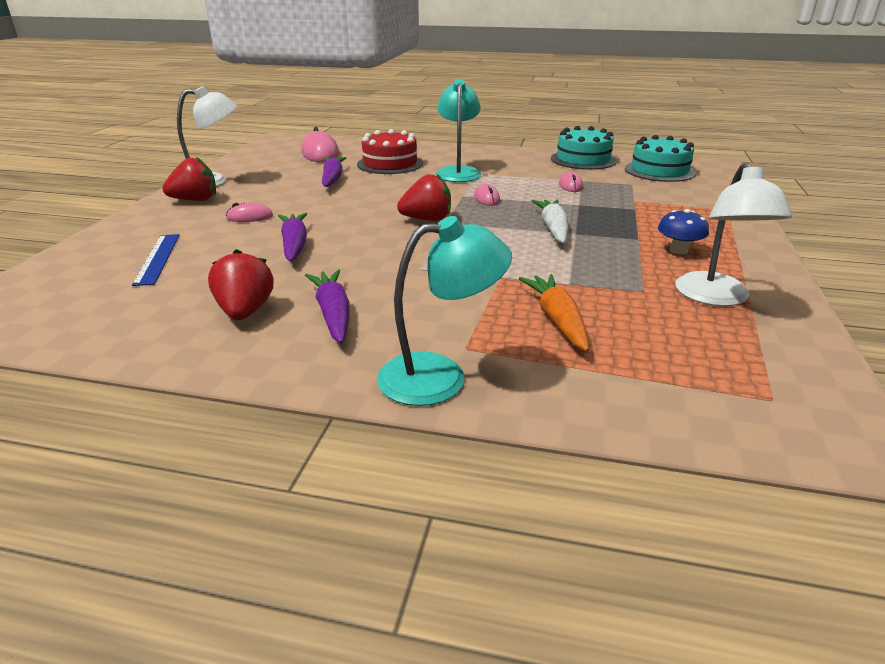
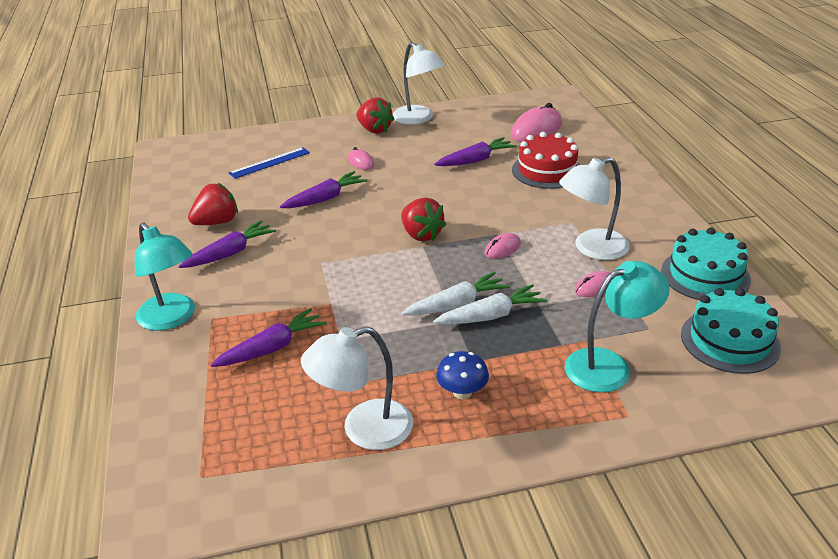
camera: 65 degrees right, 5 degrees up
turquoise lamp [436,79,481,182] -> turquoise lamp moved to [565,261,670,393]
orange carrot [518,274,589,352] -> purple carrot [211,308,327,367]
none -> white carrot [433,284,547,324]
none -> white lamp [559,157,630,260]

